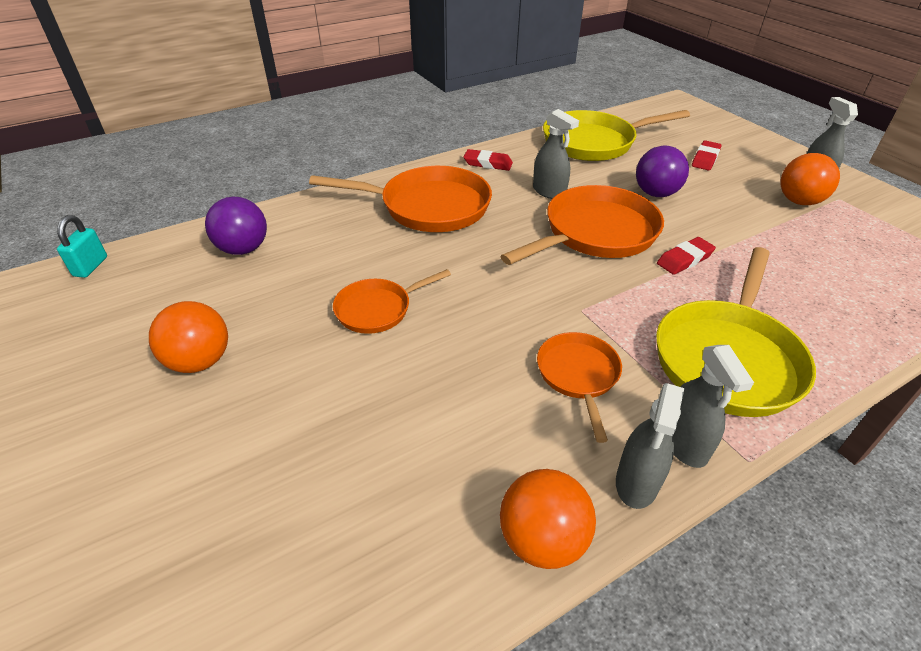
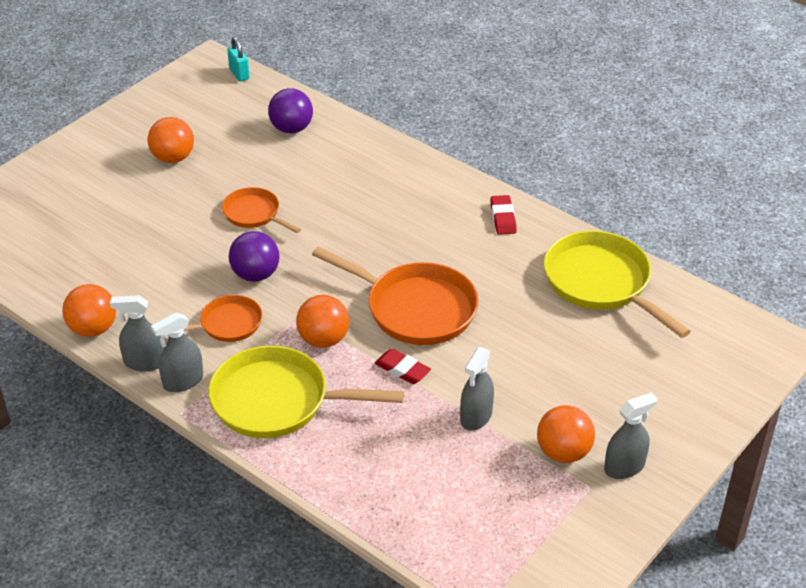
camera: 70 degrees right, 0 degrees up
turquoise padlock [57,215,107,278] -> turquoise padlock turned 75 degrees clockwise [227,37,250,81]
orange pan [309,166,492,232] -> none
grey spray bottle [533,109,579,199] -> grey spray bottle moved to [460,347,494,431]
purple ball [636,146,689,197] -> purple ball moved to [229,231,279,282]
red eraser [692,140,722,171] -> none
none -> orange ball [296,295,349,348]

